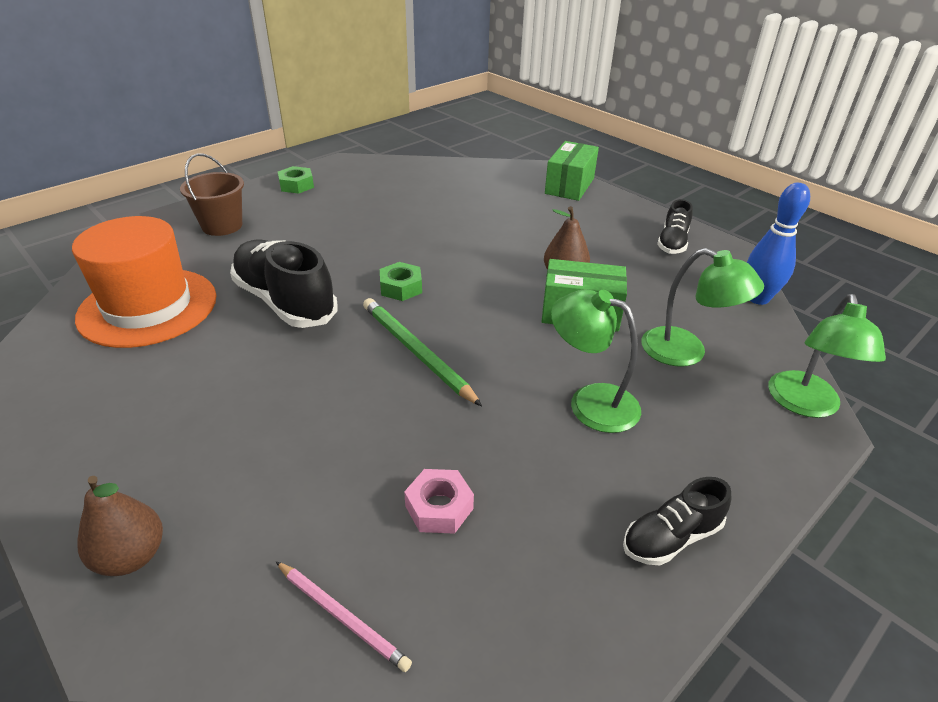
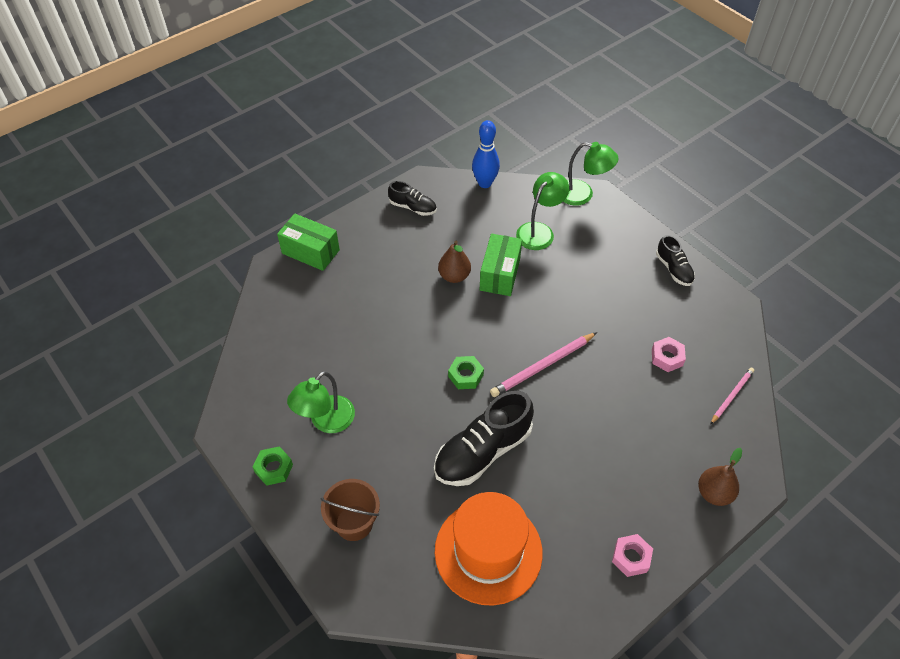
camera: 85 degrees left, 15 degrees up
green pencil [363,298,482,406] -> pink pencil [490,332,597,397]
green lamp [551,289,641,433] -> green lamp moved to [287,371,355,433]
none -> pink nut [612,534,653,577]

